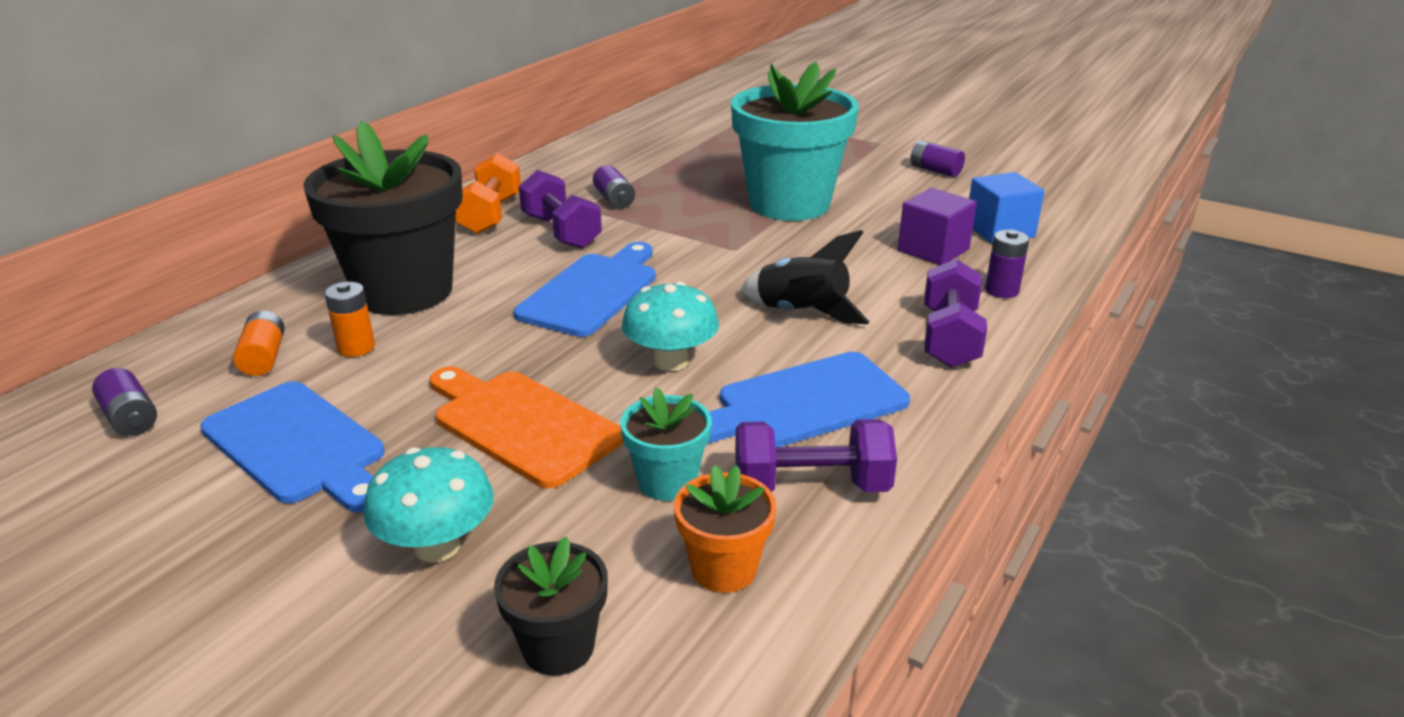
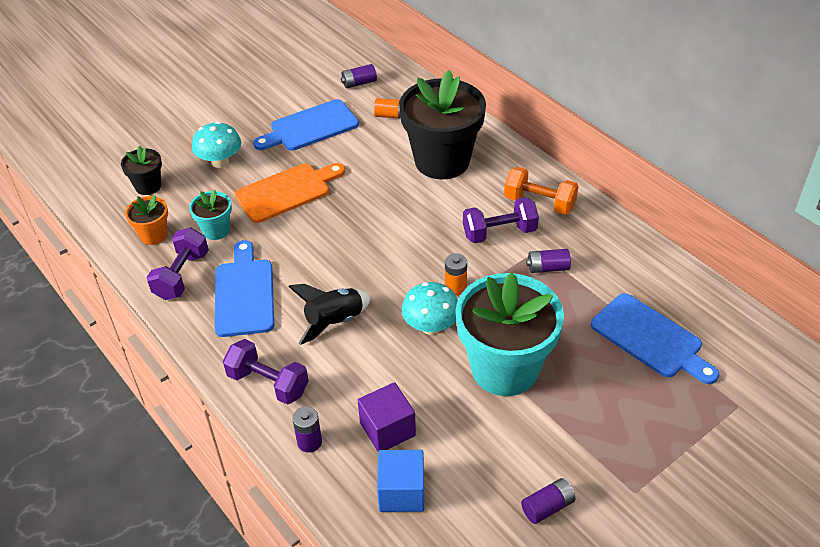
camera: 110 degrees right, 15 degrees up
orange battery [324,282,375,357] -> orange battery moved to [445,253,467,296]
blue cutting board [514,242,656,337] -> blue cutting board moved to [591,293,719,384]
turquoise mushroom [622,282,719,371] -> turquoise mushroom moved to [402,282,458,335]

